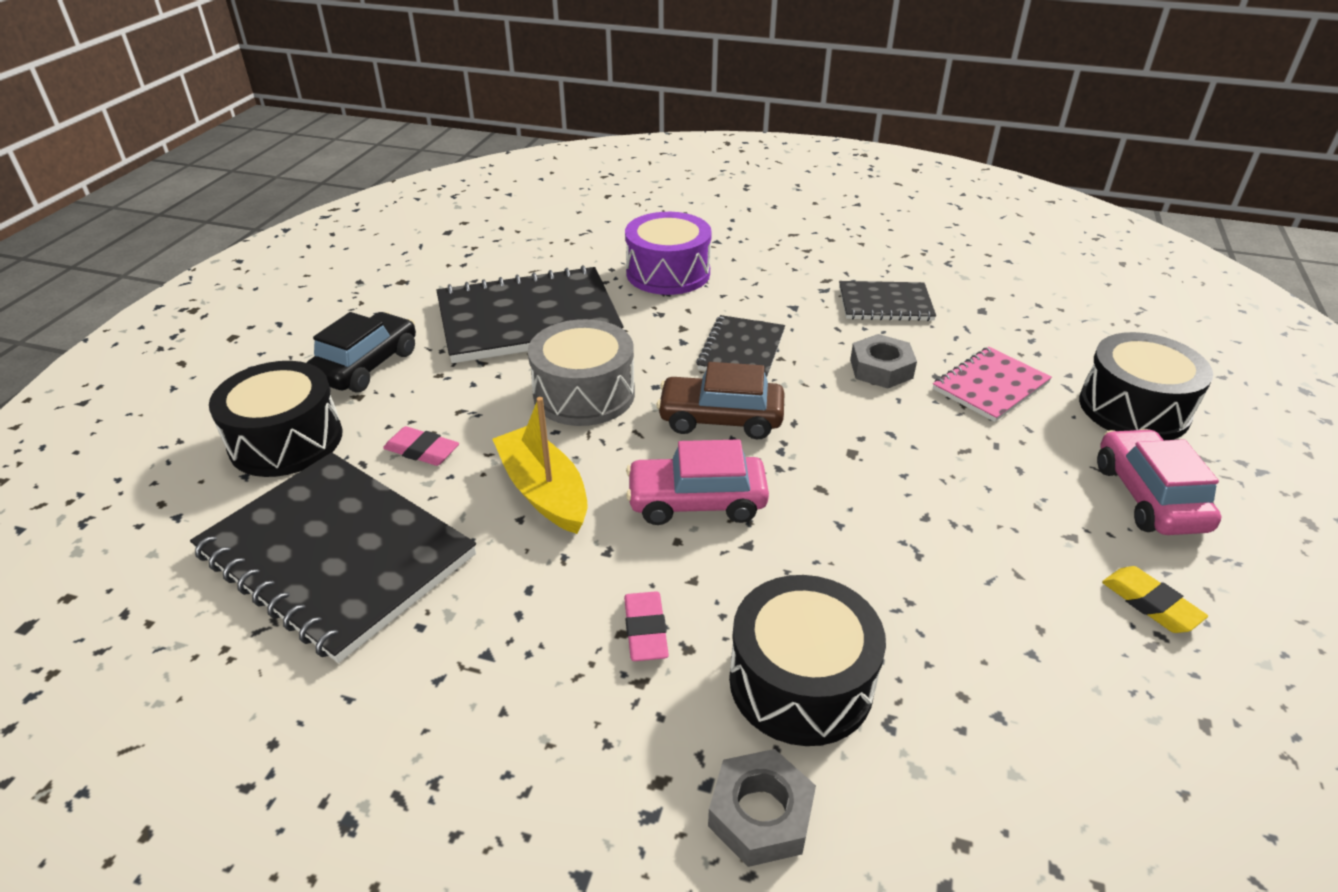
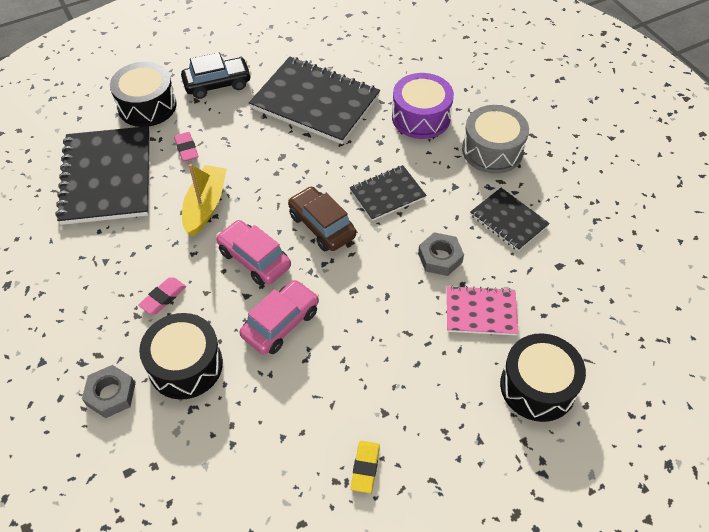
camera: 45 degrees right, 15 degrees up
grey drum [528,319,635,426] -> grey drum moved to [462,105,529,174]
pink car [1097,429,1221,535] -> pink car moved to [239,280,319,354]

